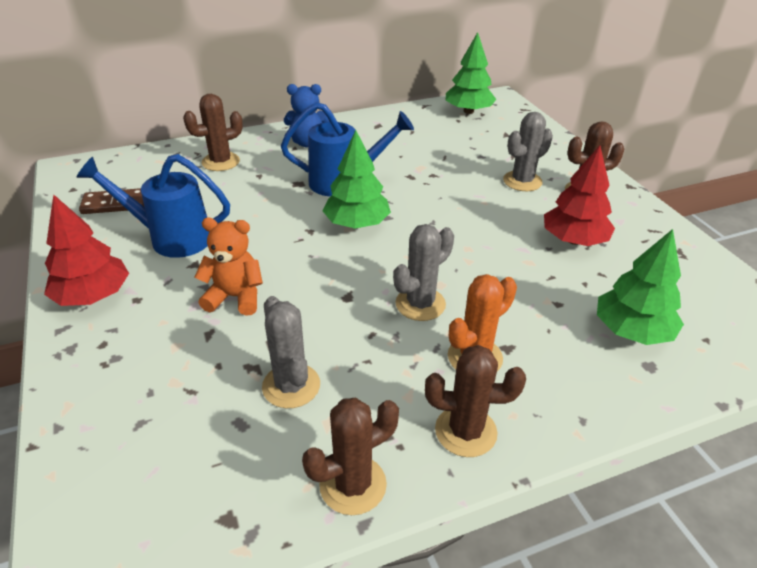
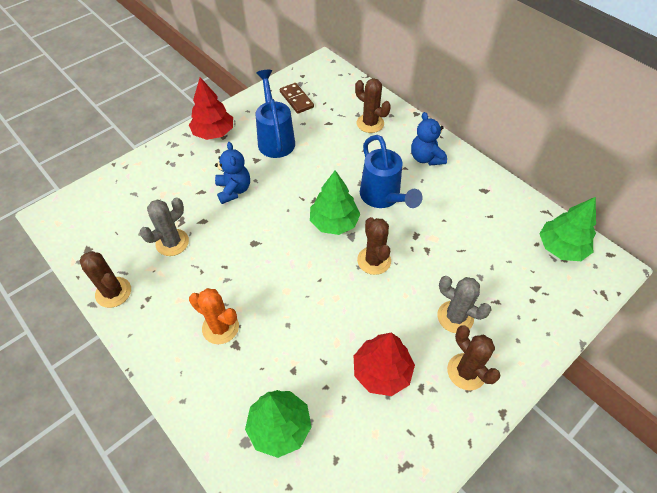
camera: 70 degrees right, 15 degrees up
orange teddy bear [195,218,263,316] -> blue teddy bear [215,142,250,204]
grey cactus [393,224,454,321] -> none
brown cactus [425,345,526,457] -> brown cactus moved to [357,217,391,275]

